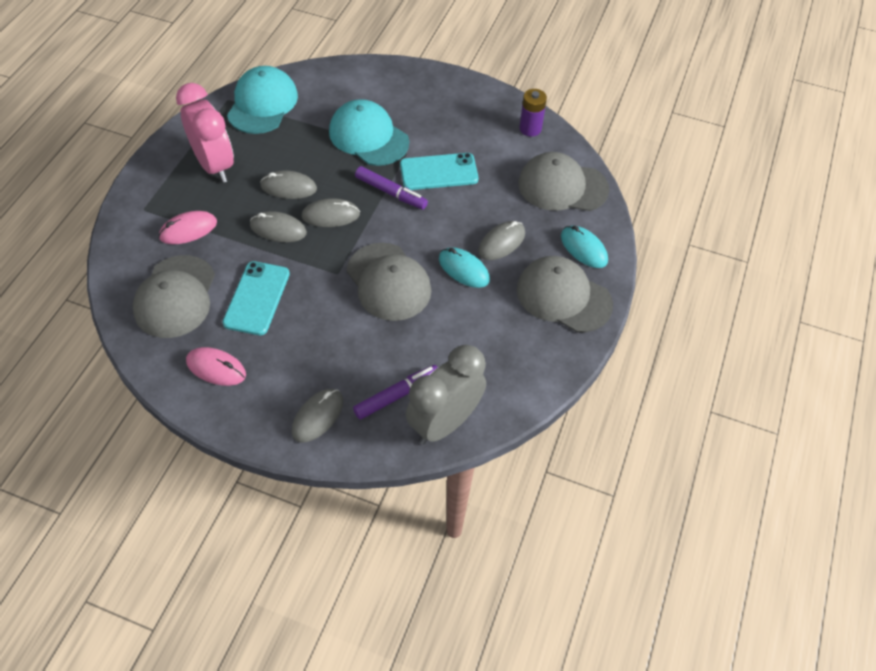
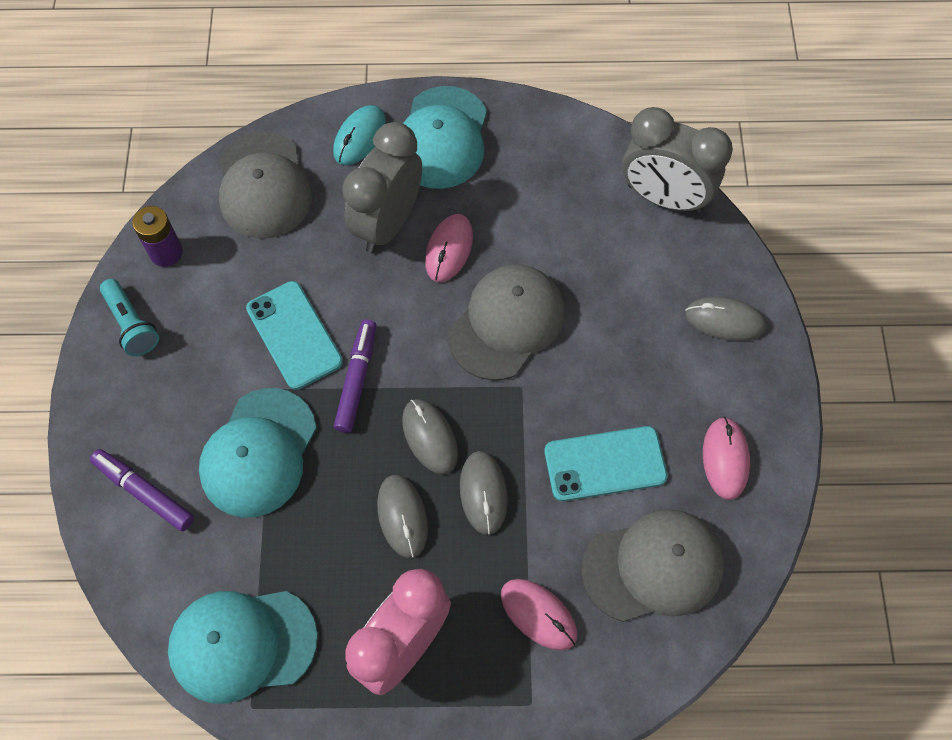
camera: 110 degrees left, 10 degrees up
purple marker [353,365,438,420] -> purple marker moved to [90,449,194,531]
turquoise mouse [439,247,490,288] -> pink mouse [425,214,473,282]
grey mouse [478,221,525,260] -> grey clock [342,122,422,253]
grey cap [517,256,613,333] -> turquoise cap [403,86,487,189]
none -> turquoise flashlight [100,279,159,356]

